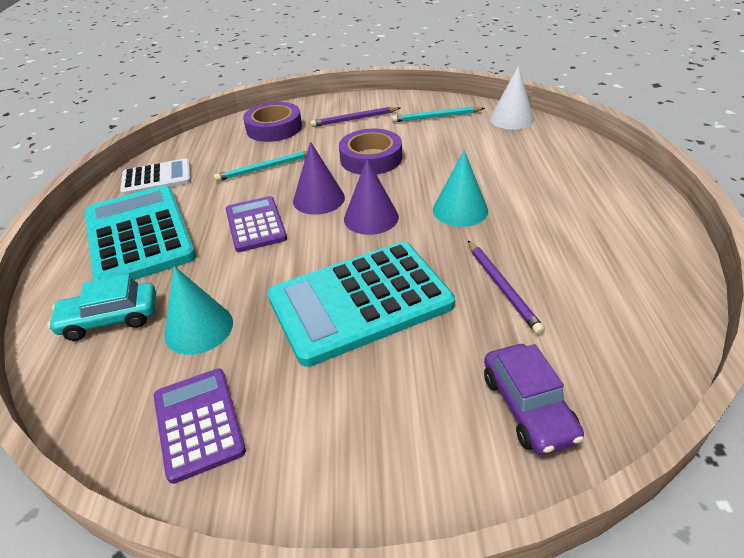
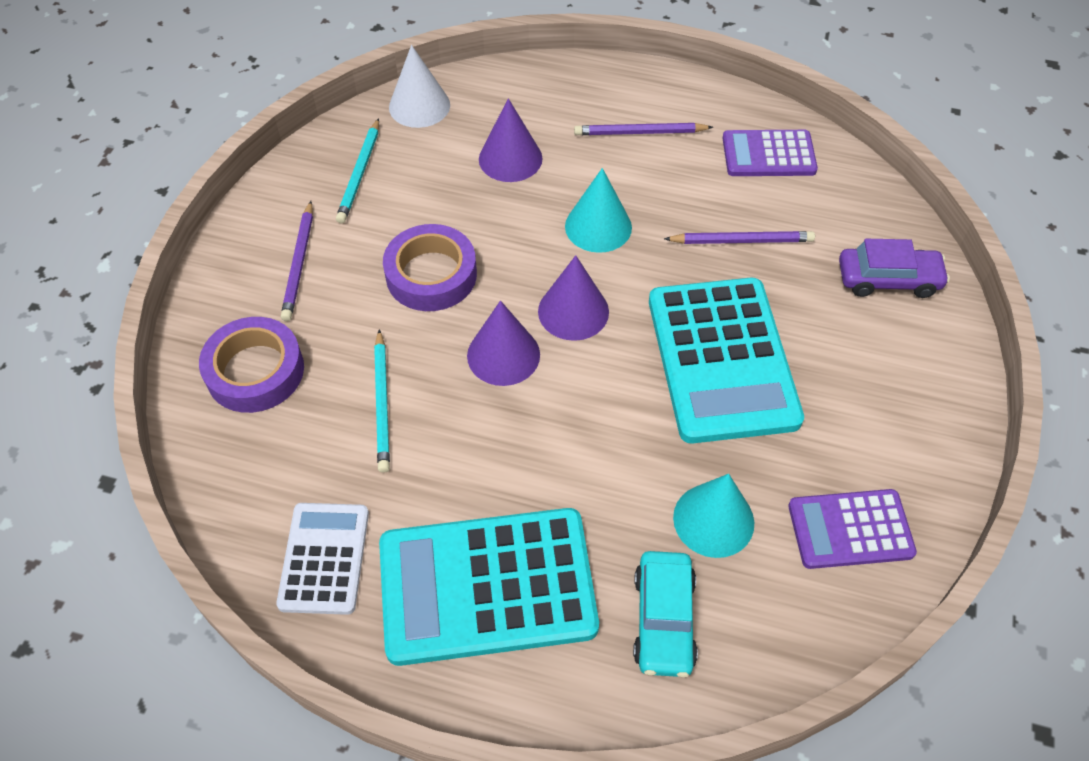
camera: 75 degrees left, 15 degrees up
purple calculator [226,196,287,252] -> purple calculator moved to [722,130,818,176]
none -> purple cone [479,98,542,182]
none -> purple pencil [574,123,713,135]

